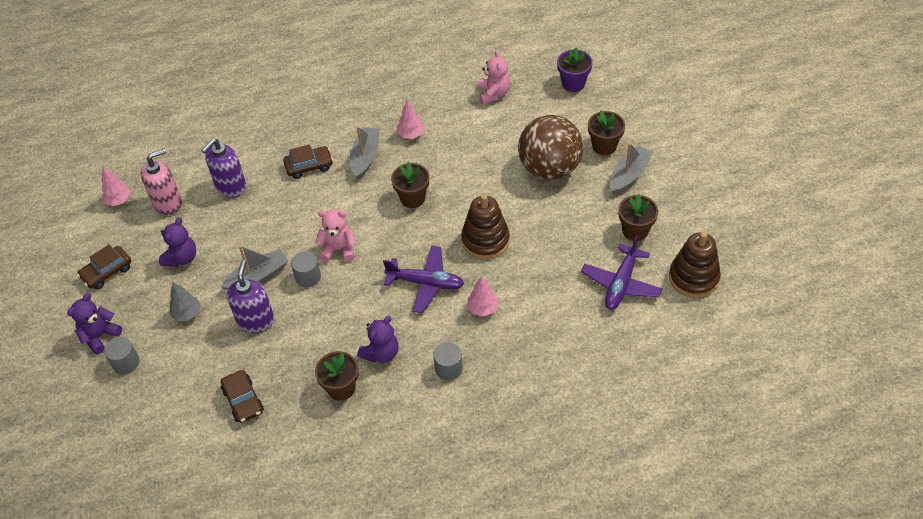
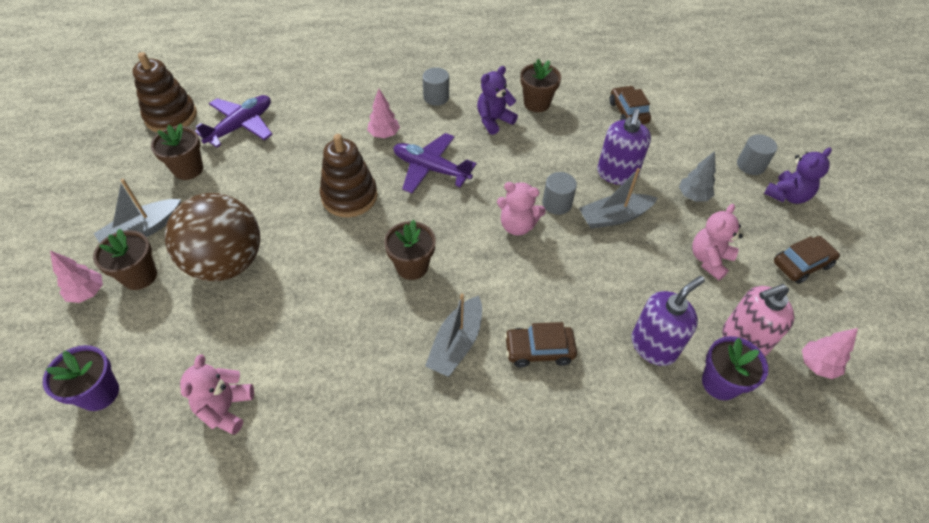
camera: 170 degrees left, 0 degrees up
purple teddy bear [159,217,196,267] -> pink teddy bear [692,204,743,280]
pink tree [397,99,425,139] -> pink tree moved to [50,250,103,303]
none -> purple flower pot [702,336,768,400]

